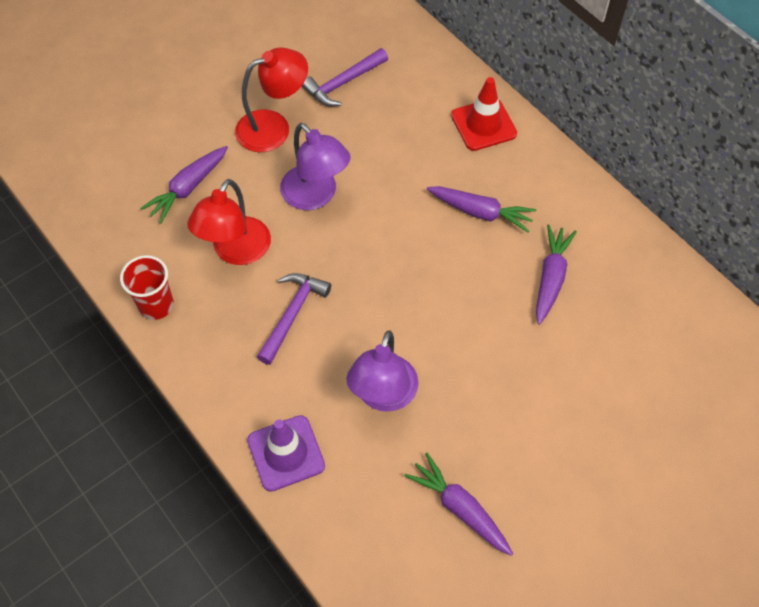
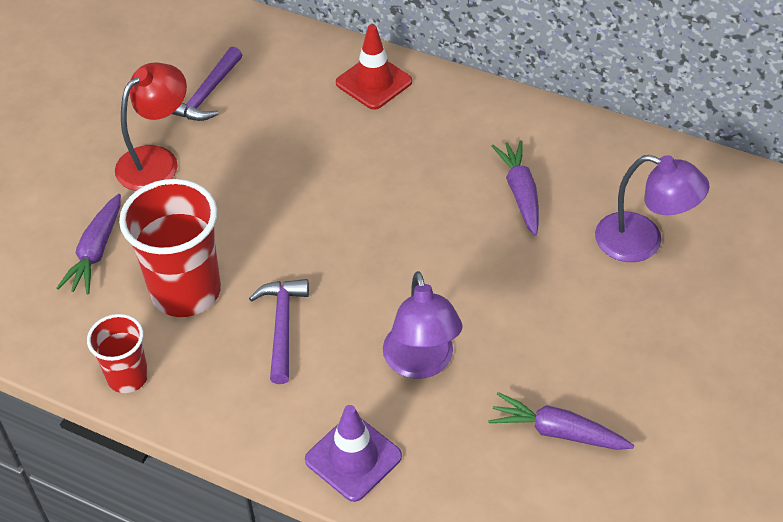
camera: 25 degrees left, 10 degrees down
red lamp [187,179,271,265] -> red cup [119,179,221,317]
purple lamp [280,123,351,210] -> purple lamp moved to [595,155,710,262]
purple carrot [427,186,536,232] -> none

